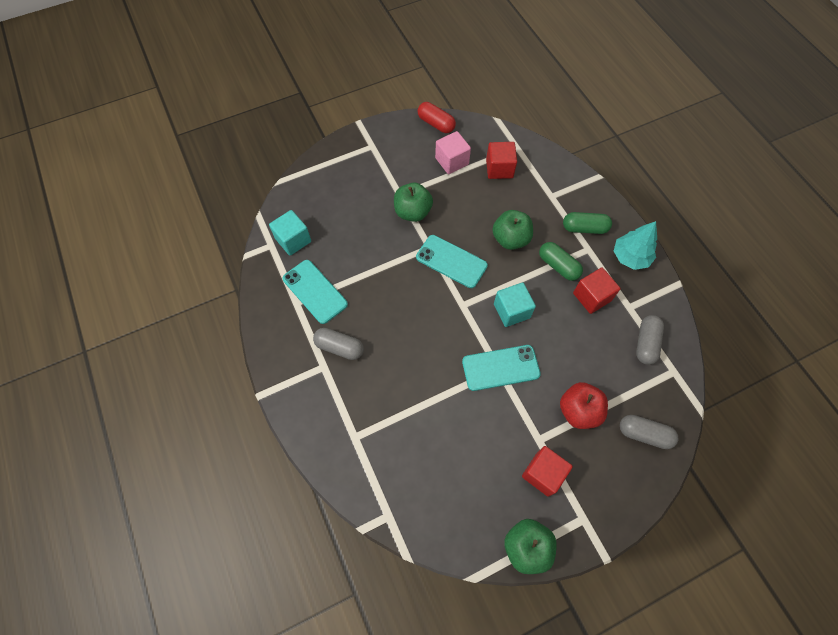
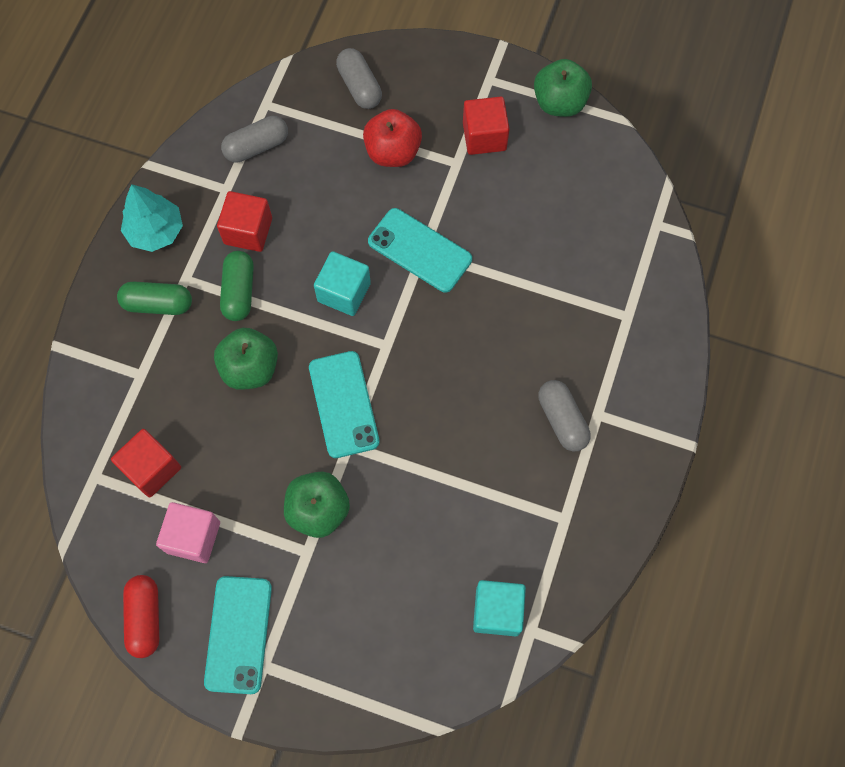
camera: 135 degrees left, 5 degrees up
turquoise phone [282,260,348,324] -> turquoise phone moved to [204,576,272,694]
green capsule [563,212,612,234] -> green capsule turned 45 degrees counterclockwise [117,281,192,315]

